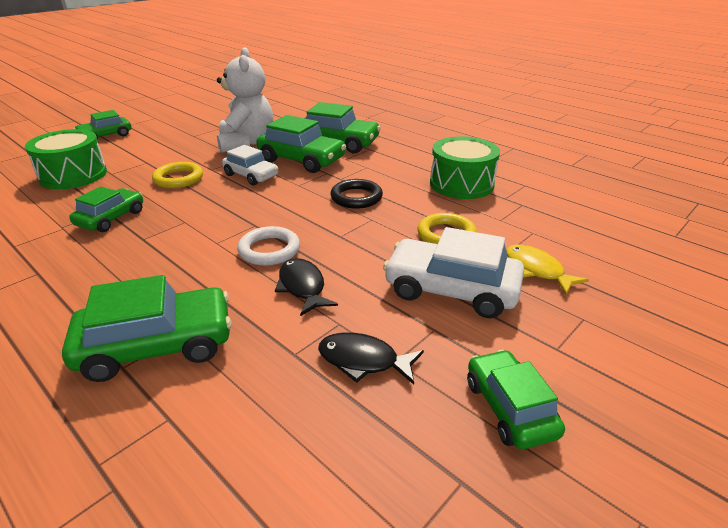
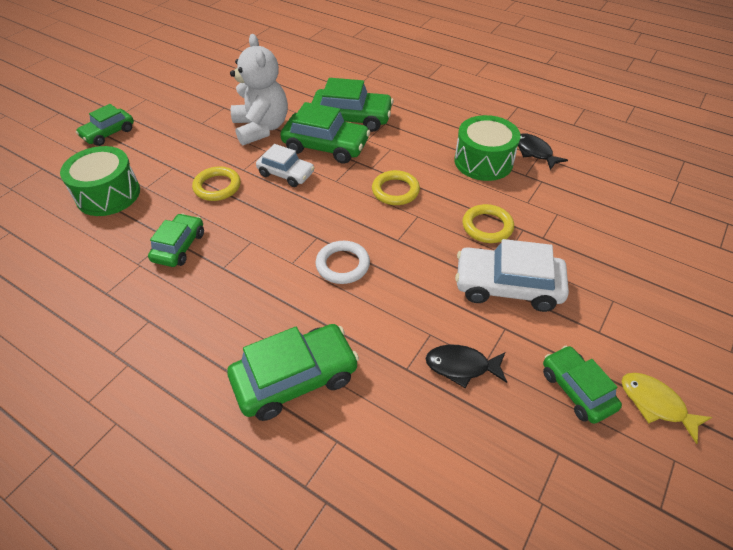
camera: 10 degrees left, 15 degrees up
black fish [275,258,338,316] -> black fish moved to [518,133,568,170]
black ring [330,179,383,209] -> yellow ring [372,170,420,205]
yellow fish [506,244,589,294] -> yellow fish moved to [621,373,712,444]

